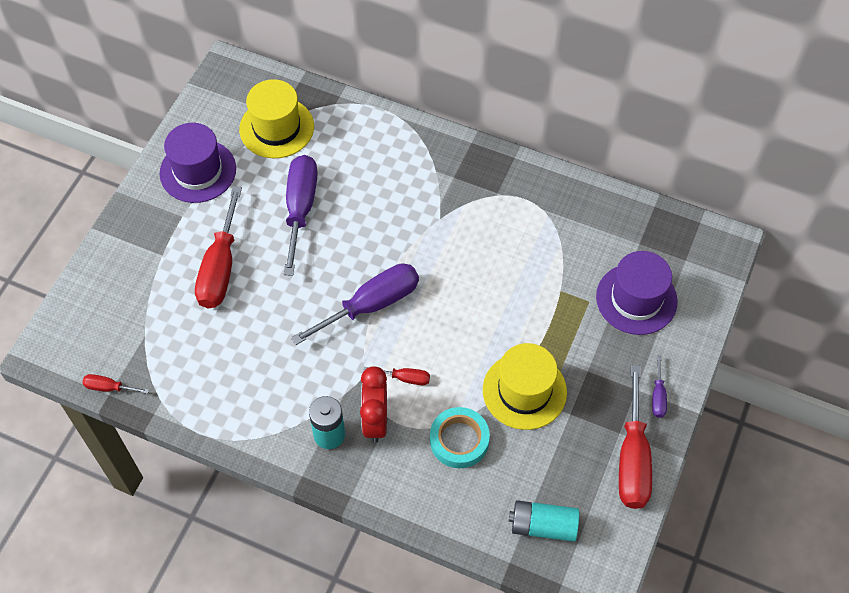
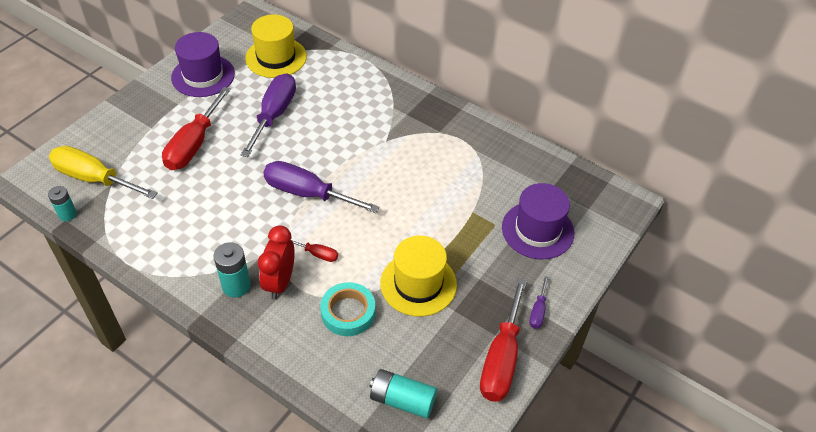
camera: 10 degrees right, 10 degrees down
red screwdriver [82,374,149,394] -> turquoise battery [48,186,77,221]
purple screwdriver [291,264,419,345] -> purple screwdriver turned 135 degrees counterclockwise [263,161,380,213]
none -> yellow screwdriver [49,146,158,199]

